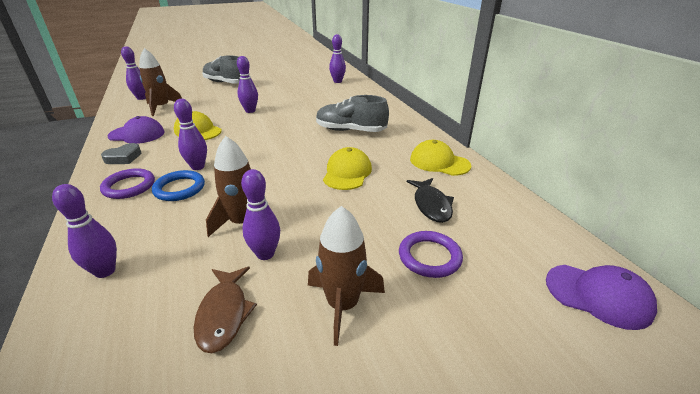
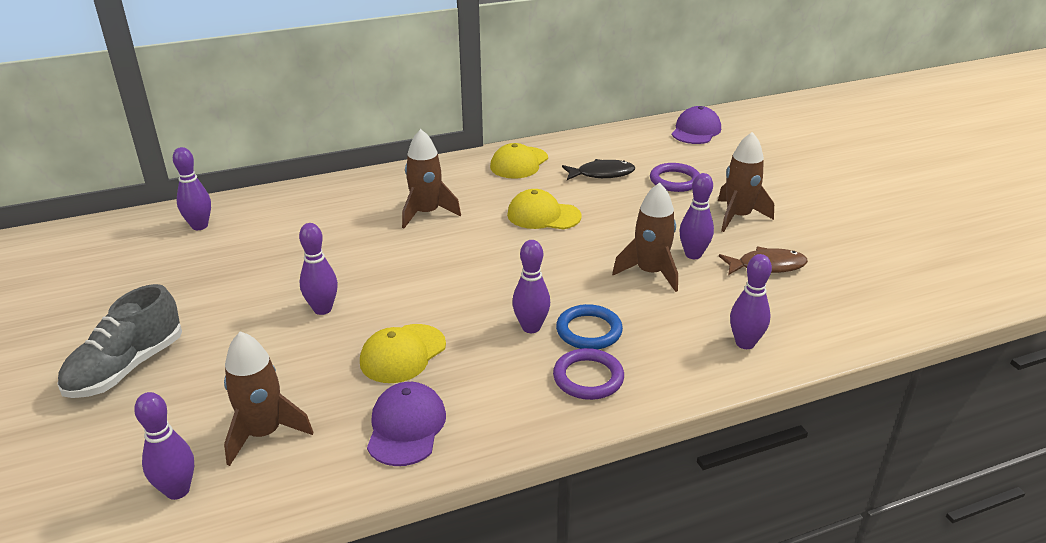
camera: 90 degrees left, 0 degrees up
grey heart [101,143,141,164] -> none
grey shoe [316,95,389,132] -> brown rocket [402,129,461,228]

